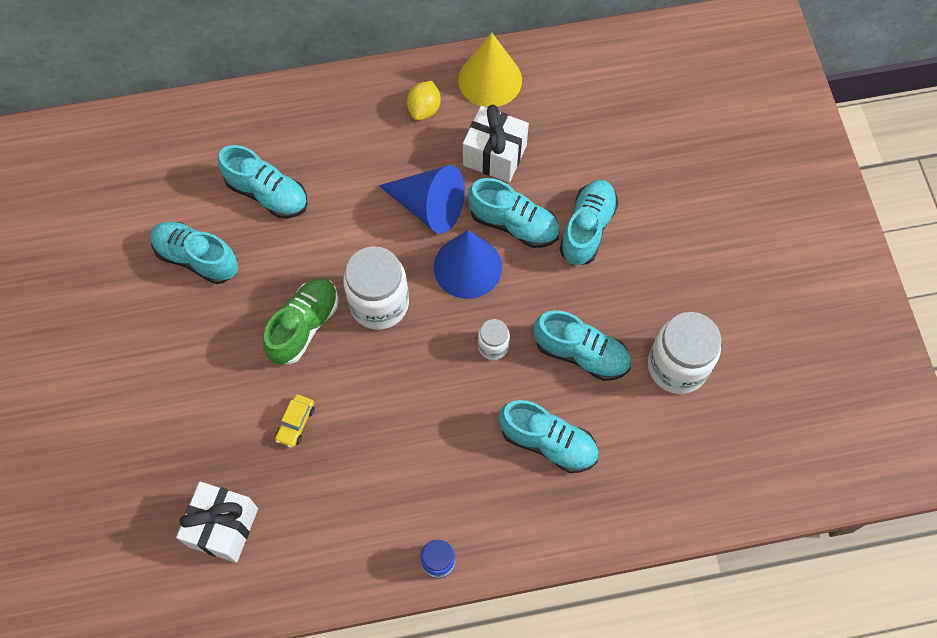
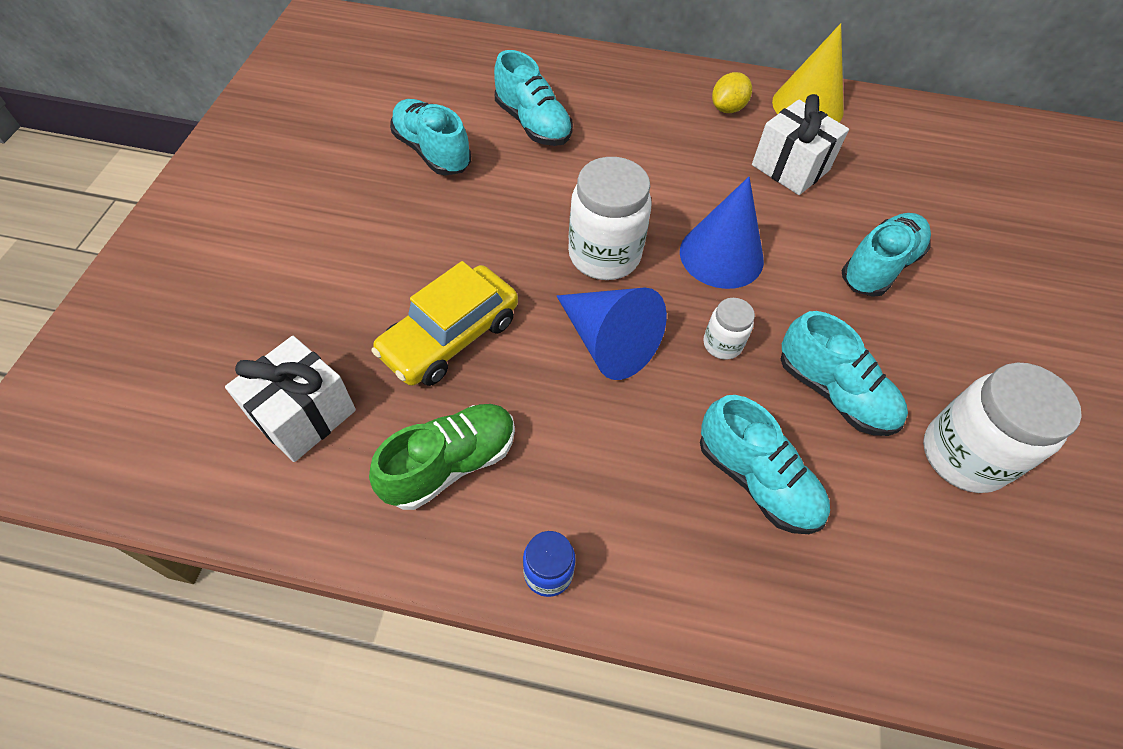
camera: 20 degrees right, 10 degrees down
green shoe [263,278,338,364] -> green shoe moved to [369,404,515,510]
yellow car [275,394,315,448] -> yellow car [371,261,518,386], size x2.15
blue cone [379,165,465,234] -> blue cone moved to [557,287,667,380]
turquoise shoe [468,178,560,248] -> none

